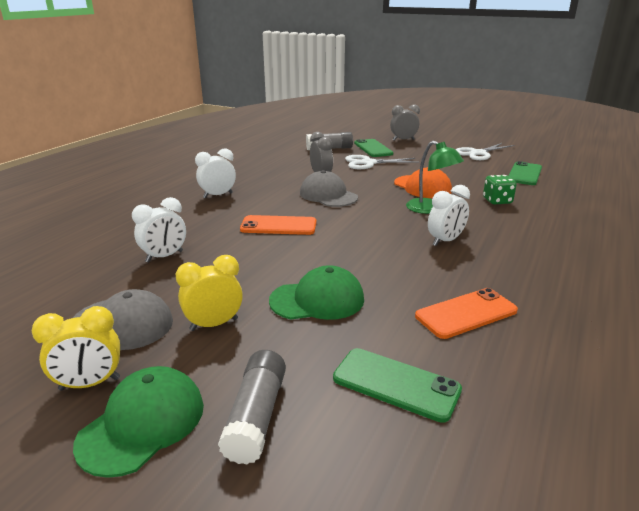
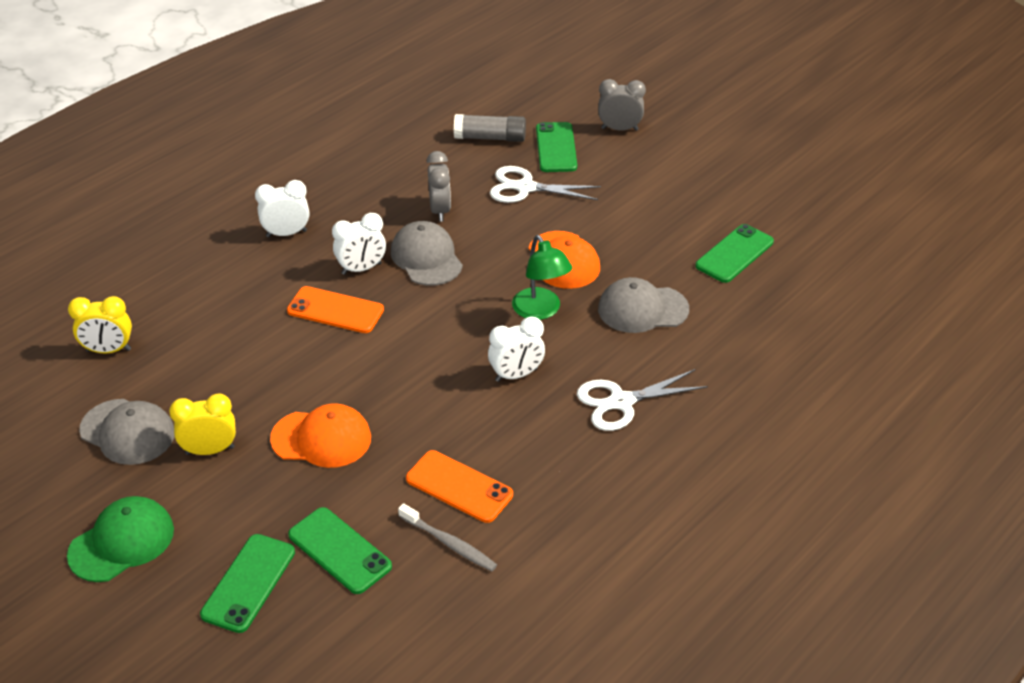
camera: 15 degrees right, 15 degrees up
yellow clock [32,306,120,390] -> yellow clock moved to [68,296,132,353]
white clock [132,197,186,263] -> white clock moved to [332,213,386,275]
grey glue stick [218,350,286,465] -> none
green cap [269,265,364,320] -> orange cap [270,403,371,468]
orange phone [415,288,518,339] -> orange phone turned 45 degrees clockwise [406,450,513,523]
white scissors [455,143,514,160] -> white scissors moved to [577,369,708,431]
green dice [483,175,517,204] -> grey cap [598,277,689,333]
none -> green phone [200,534,295,633]
none -> grey toothbrush [398,503,497,571]

